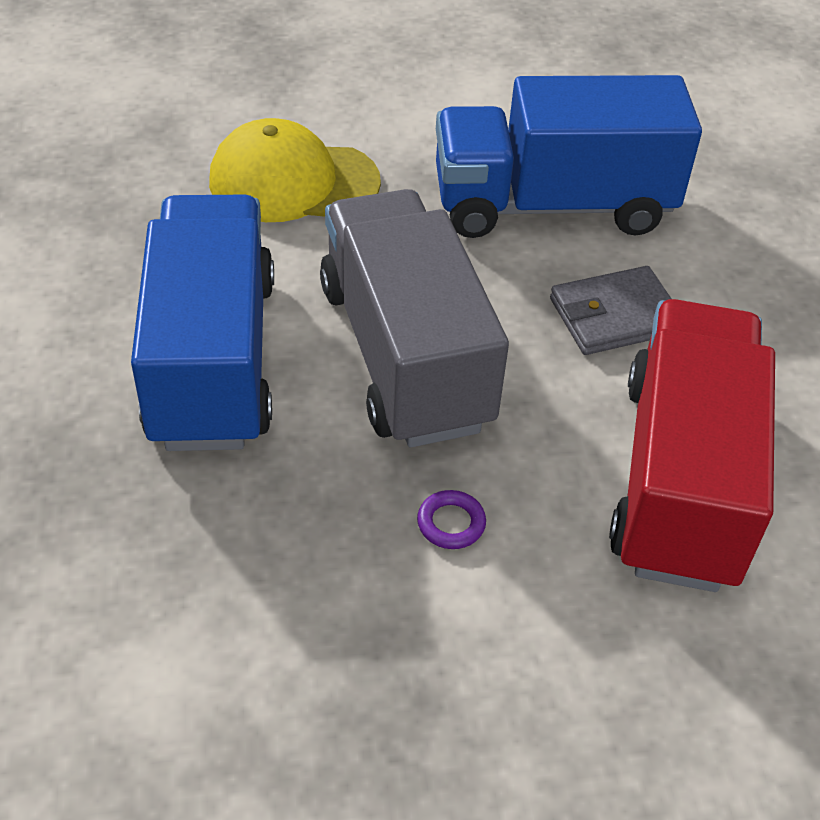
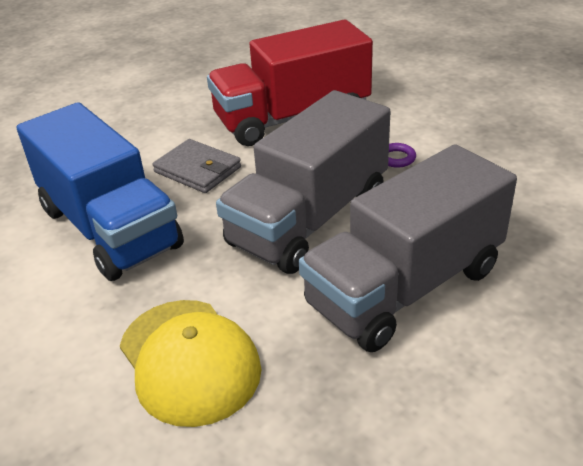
camera: 120 degrees left, 10 degrees down
blue truck [131,195,274,451] -> grey truck [299,144,517,352]

